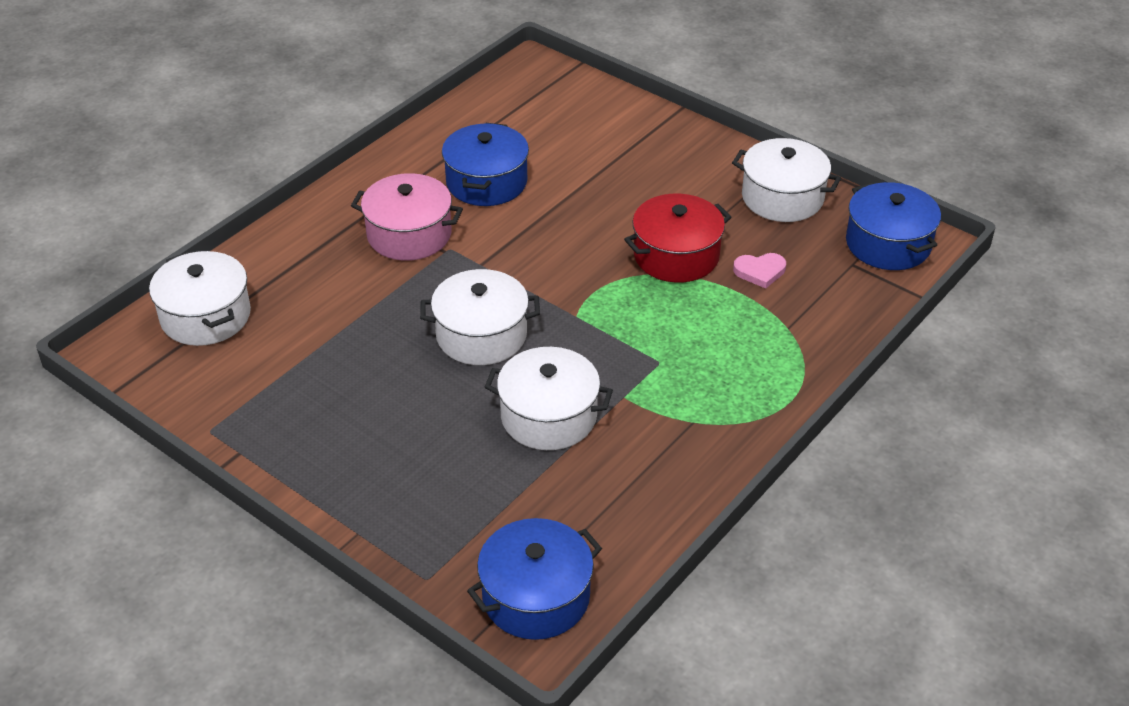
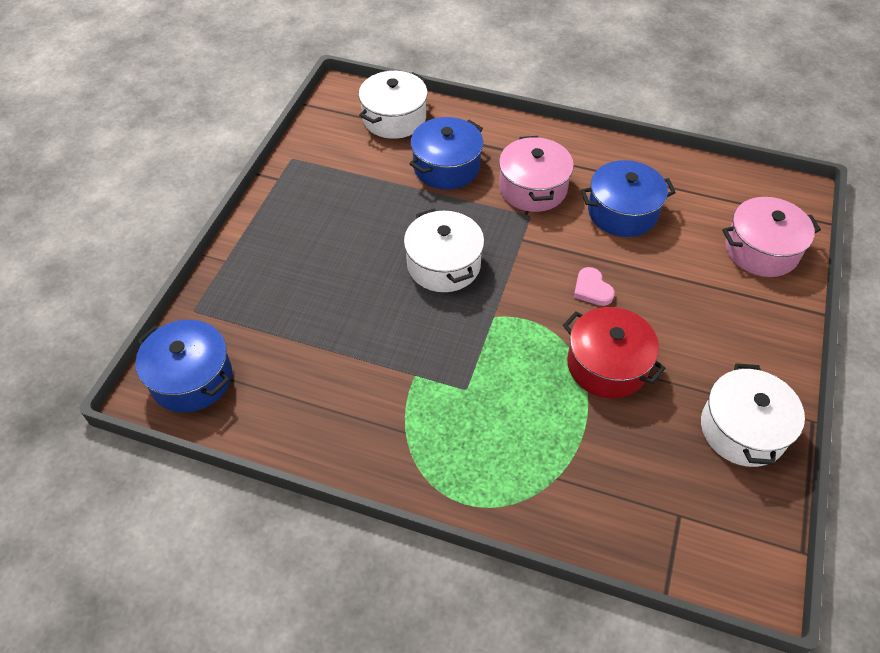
camera: 70 degrees right, 10 degrees up
white pot [485,347,613,450] -> none
pink heart [733,253,786,289] -> pink heart moved to [574,267,615,306]
blue pot [846,182,941,270] -> blue pot moved to [409,117,483,189]
none -> pink pot [722,197,821,277]

